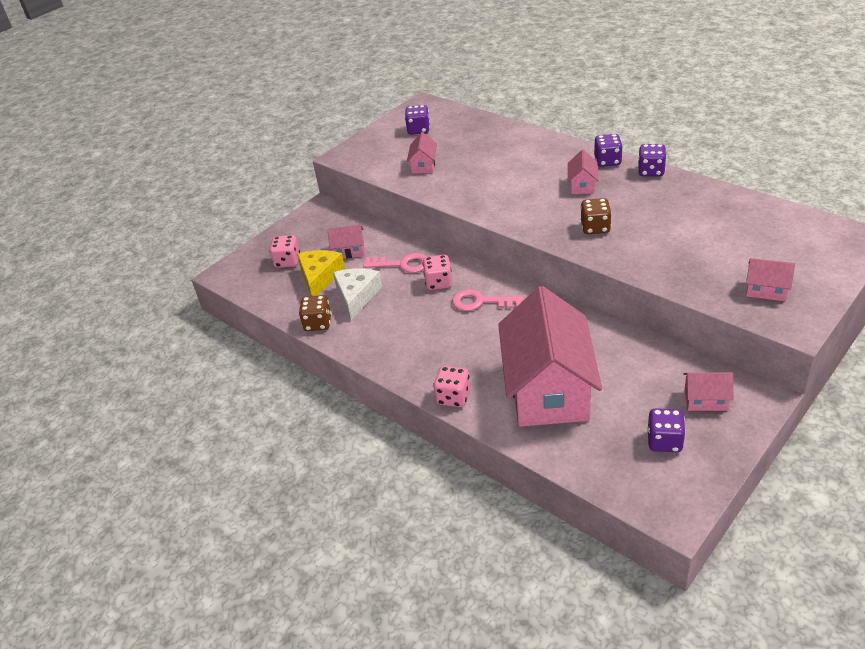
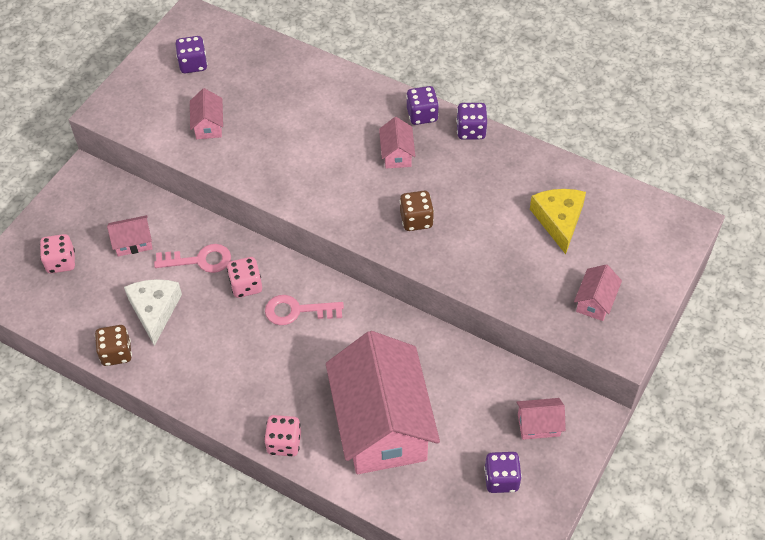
camera: 15 degrees left, 15 degrees up
yellow cheese [297,250,345,296] -> yellow cheese moved to [530,189,586,254]
pink house [746,258,795,301] -> pink house turned 75 degrees counterclockwise [574,264,622,321]

